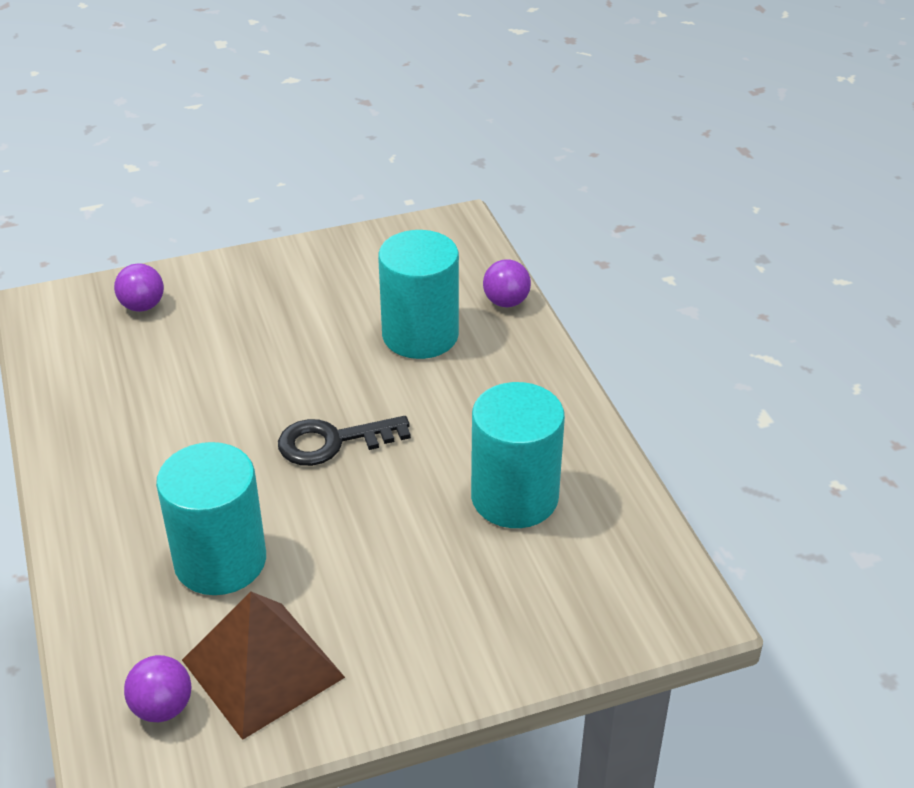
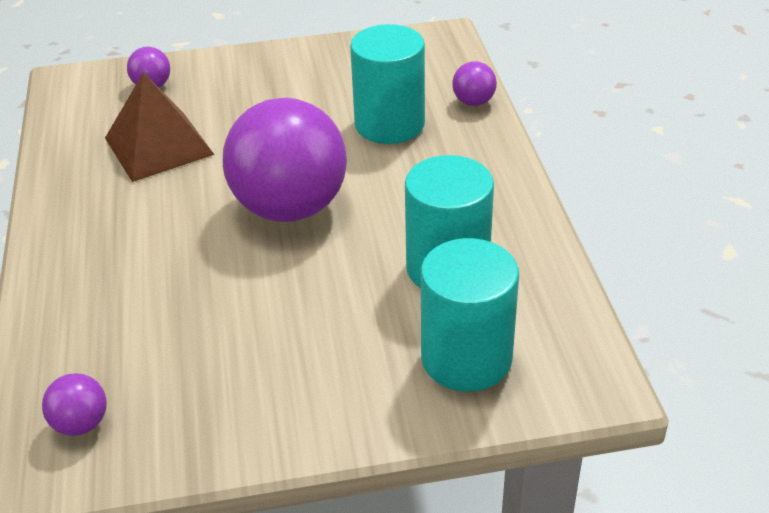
camera: 10 degrees right, 0 degrees up
turquoise cylinder [156,442,266,595] -> turquoise cylinder moved to [421,238,519,392]
brown pyramid [182,592,345,740] -> brown pyramid moved to [105,72,215,182]
black key [278,416,411,466] -> purple ball [223,97,347,222]

